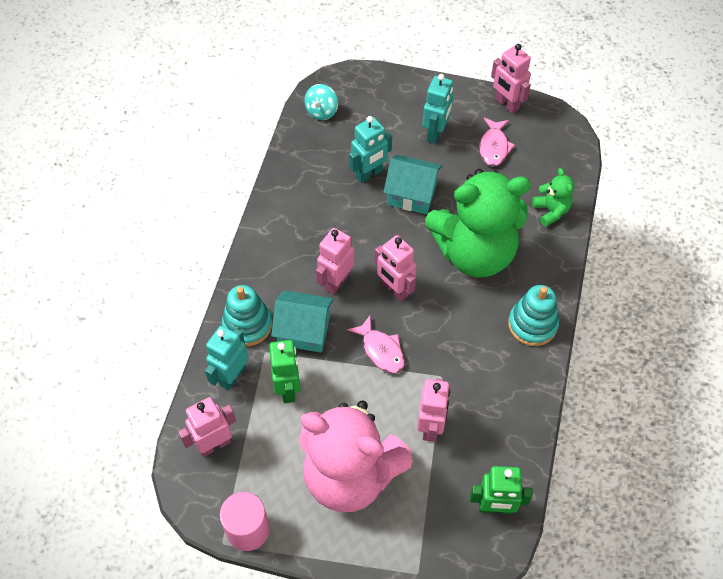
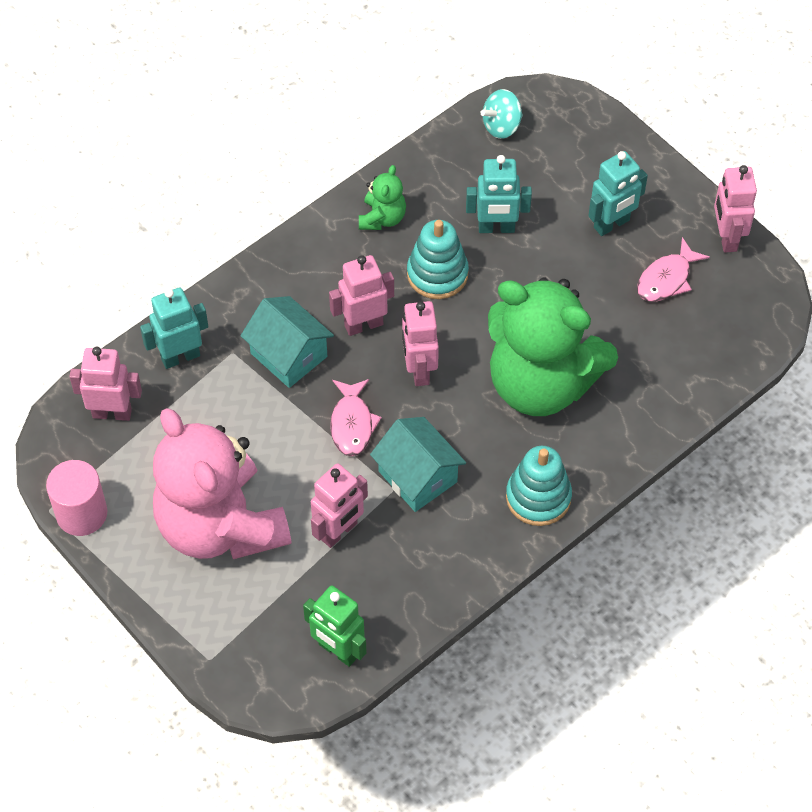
camera: 35 degrees right, 0 degrees up
turquoise stacking toy [222,285,272,346] -> turquoise stacking toy moved to [407,220,469,299]
green robot [269,340,301,403] -> none
turquoise house [384,155,442,214] -> turquoise house moved to [370,417,466,512]
green teddy bear [532,168,574,227] -> green teddy bear moved to [359,165,406,230]

